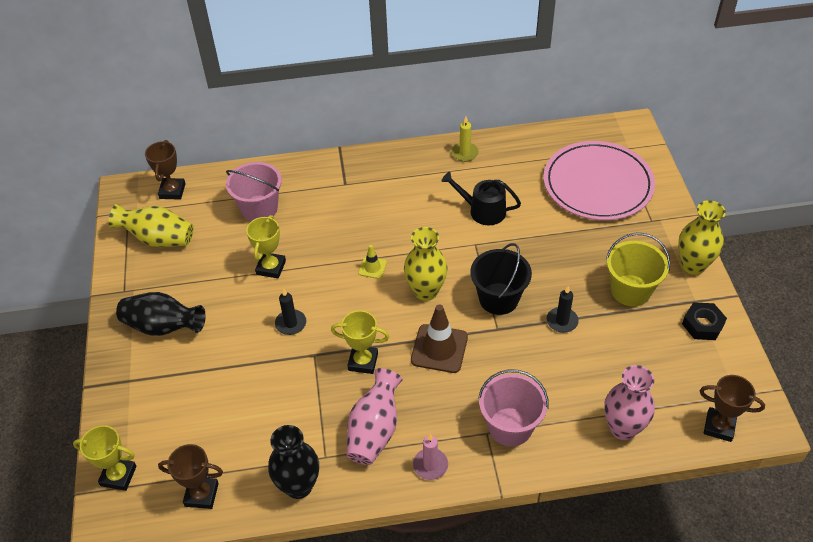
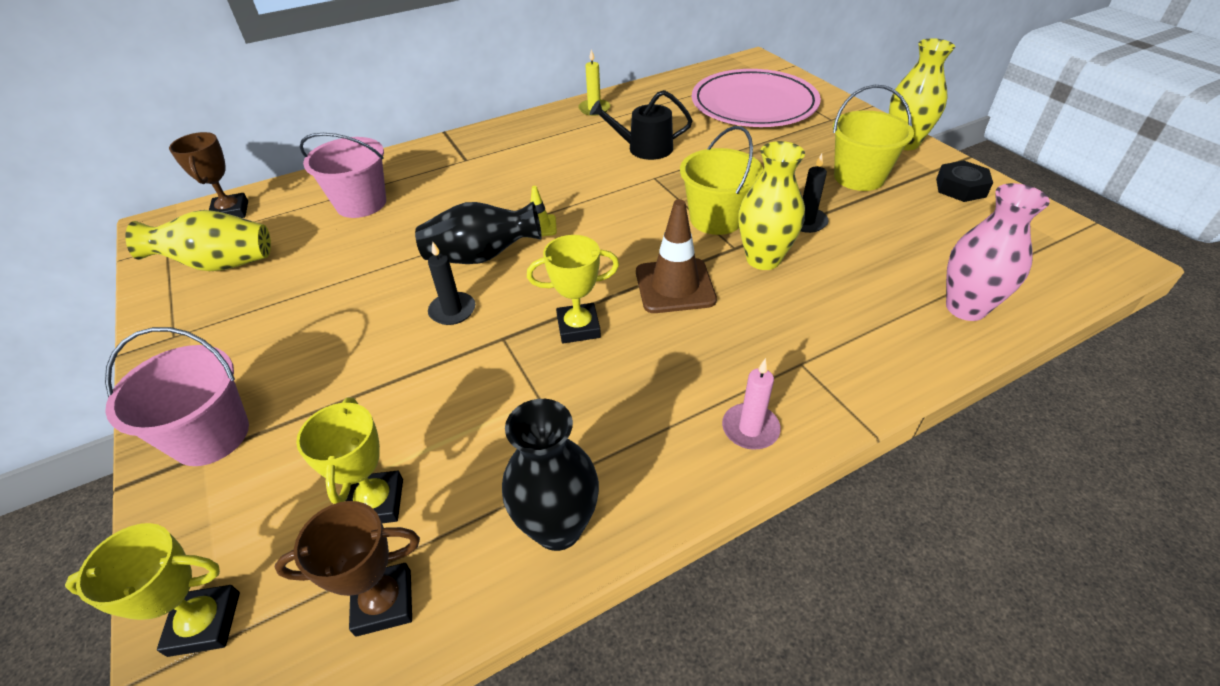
camera: 20 degrees left, 5 degrees down
black vase [116,292,206,336] -> black vase moved to [415,202,542,264]
yellow trophy [246,215,286,278] -> yellow trophy moved to [296,397,403,523]
pink vase [346,368,402,465] -> none
yellow vase [404,227,448,301] -> yellow vase moved to [738,141,805,270]
black bucket [470,243,532,315] -> yellow bucket [680,126,764,235]
pink bucket [478,370,548,447] -> pink bucket moved to [105,327,249,466]
brown trophy [700,375,765,442] -> none

